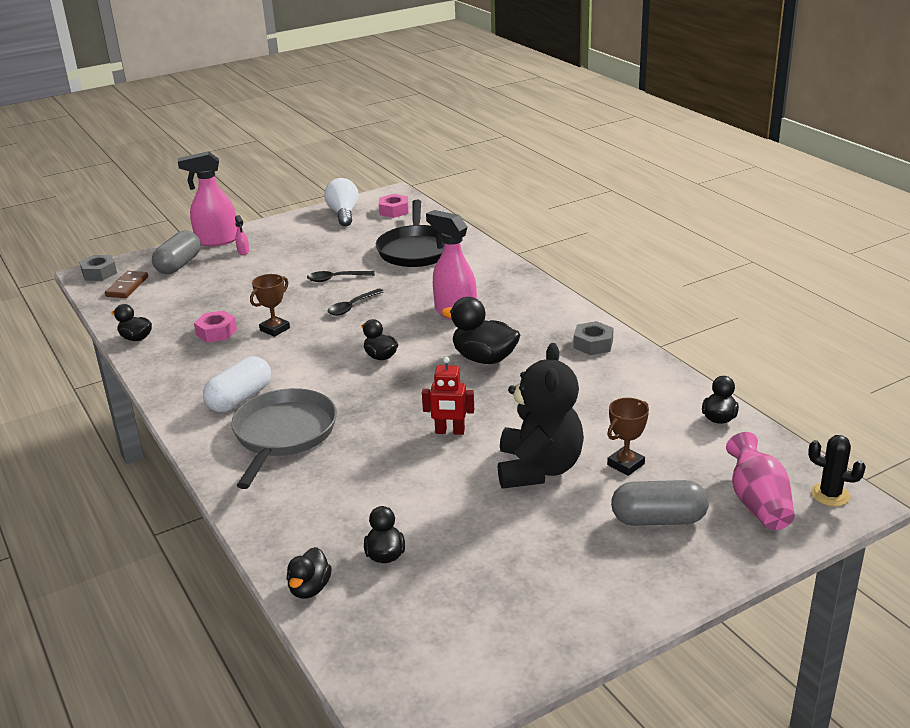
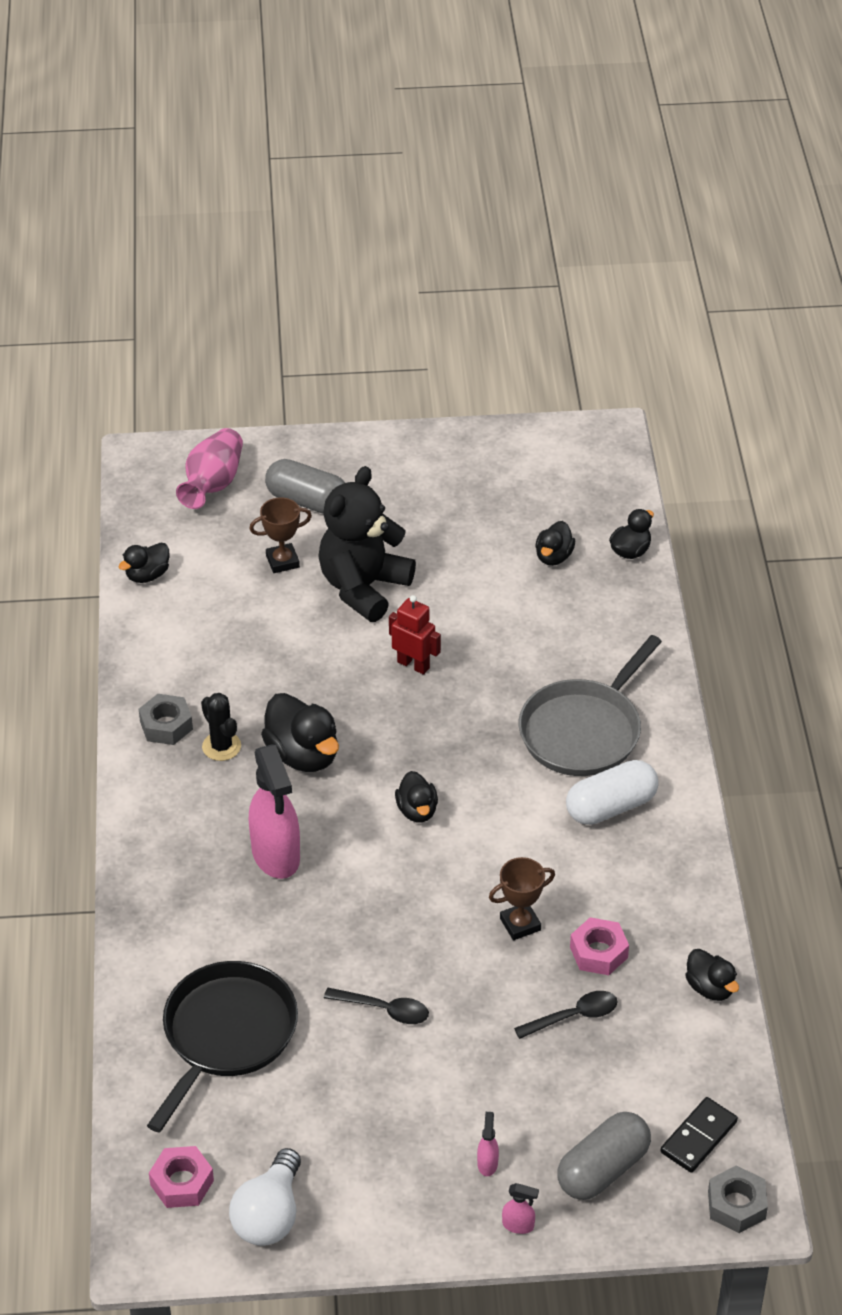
camera: 155 degrees left, 15 degrees up
brown domino [105,271,148,298] -> black domino [660,1097,738,1173]
pink spray bottle [178,151,237,246] -> pink spray bottle [502,1183,539,1234], size x0.41
black spoon [328,289,384,316] -> black spoon moved to [514,991,618,1039]
black cactus [808,435,866,506] -> black cactus moved to [201,693,241,761]

